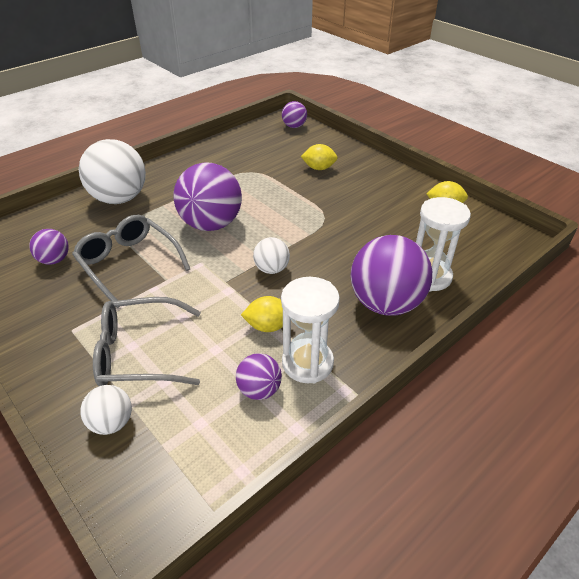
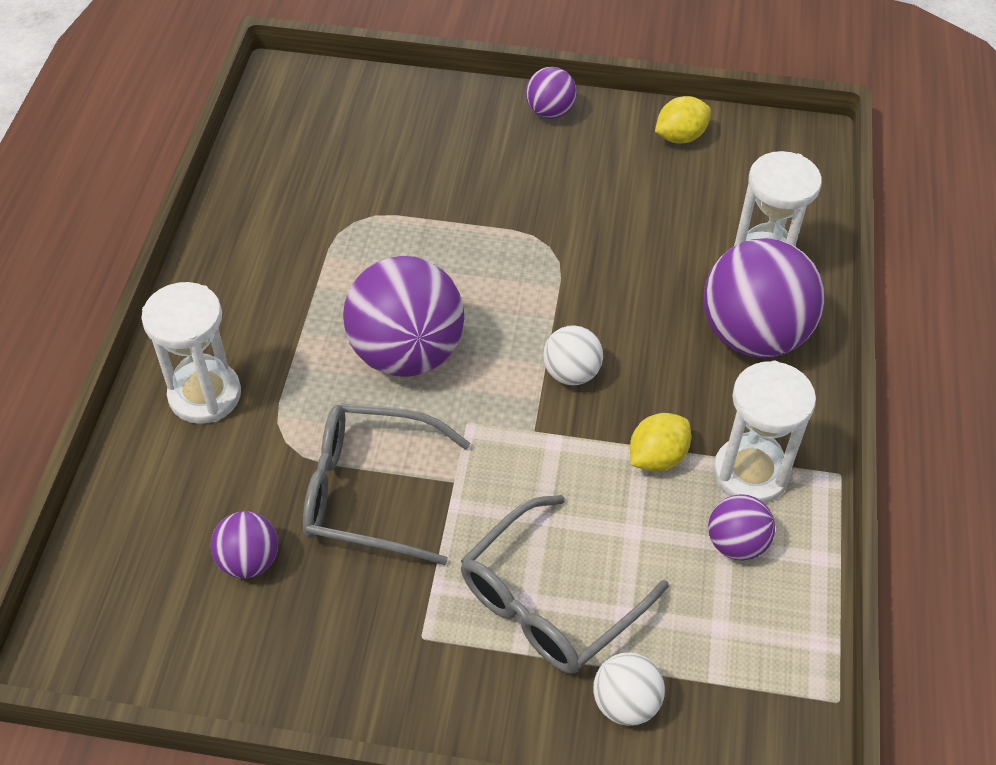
camera: 40 degrees left, 10 degrees up
white ball [79,139,146,204] -> white hourglass [141,282,241,424]
purple ball [282,101,307,128] -> purple ball moved to [526,67,577,119]
yellow lemon [301,144,338,170] -> none

